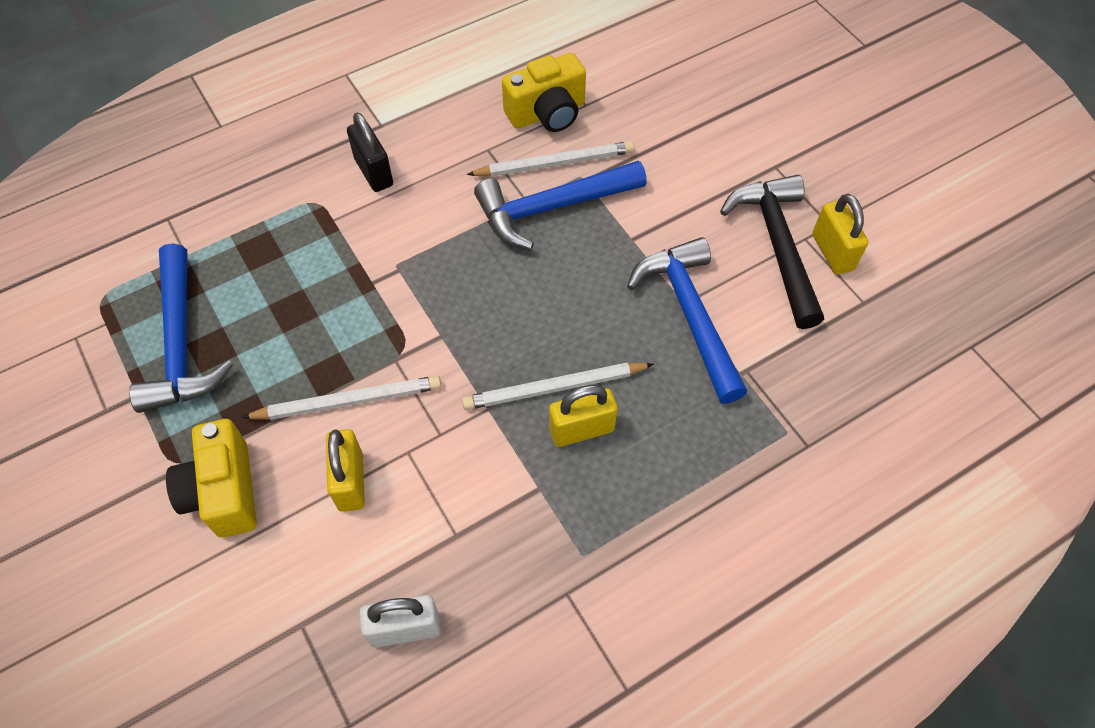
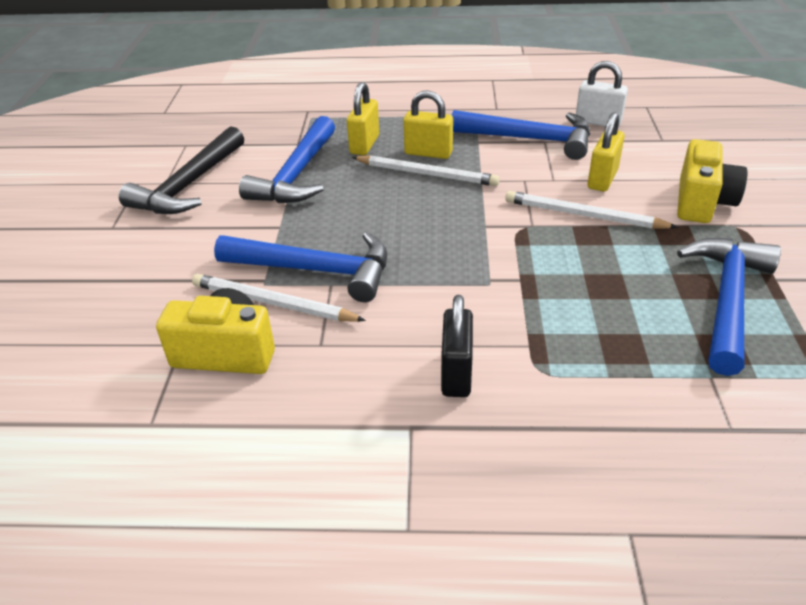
camera: 145 degrees left, 20 degrees down
yellow padlock [812,194,868,275] -> yellow padlock moved to [347,82,379,155]
none -> blue hammer [452,110,590,160]

